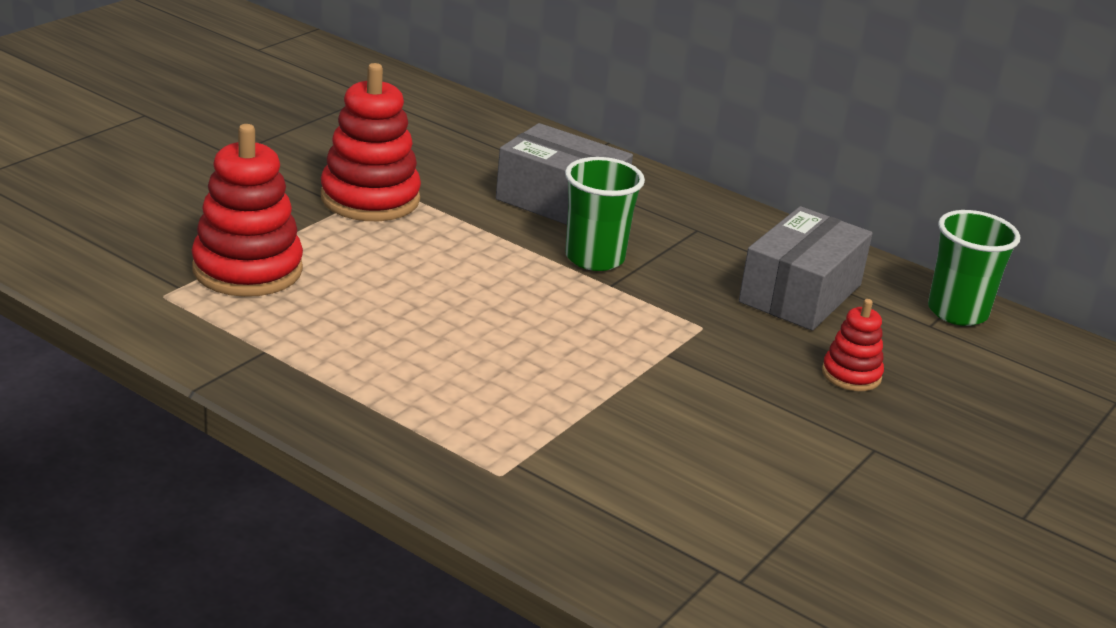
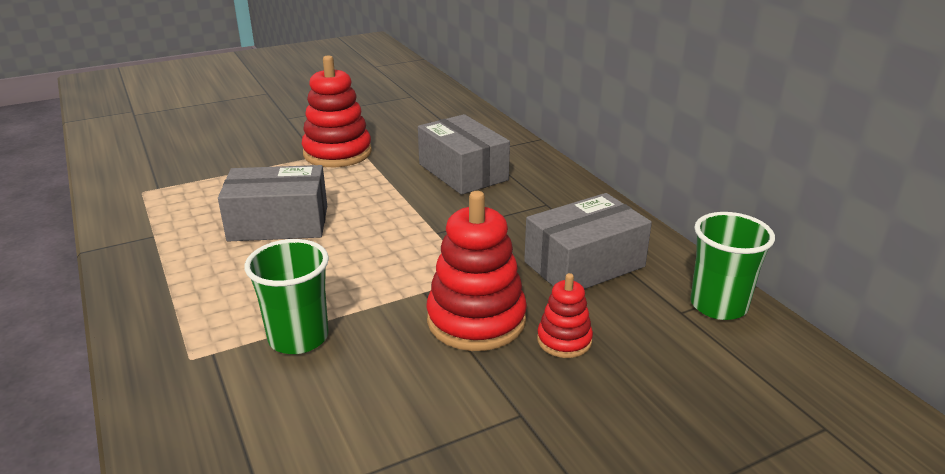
camera: 30 degrees right, 0 degrees up
red stacking toy [191,124,303,297] -> red stacking toy moved to [427,191,527,351]
green cup [565,157,645,271] -> green cup moved to [244,239,329,354]
none -> grey box [218,165,327,241]

